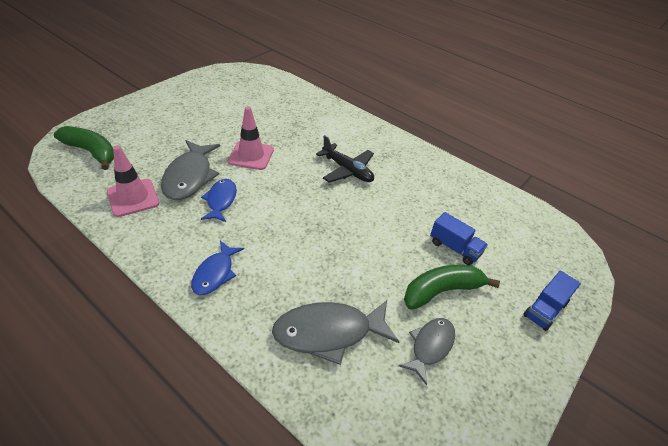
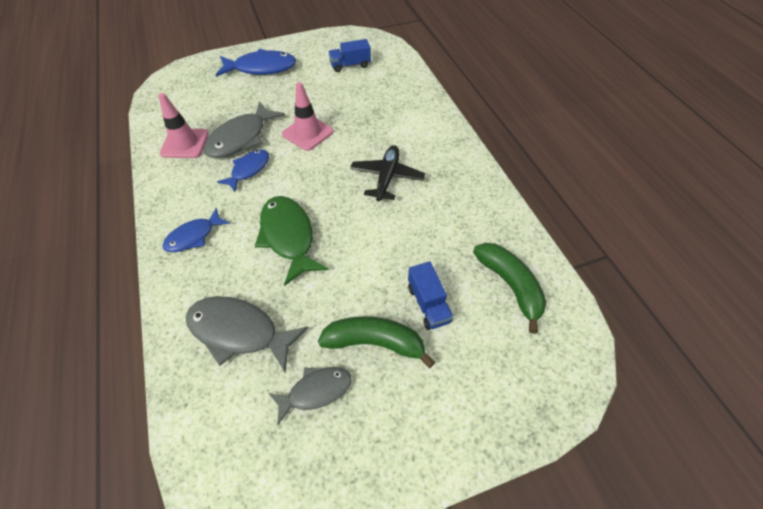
camera: 35 degrees right, 10 degrees up
green banana [54,126,114,170] -> green banana moved to [473,243,546,334]
black plane [316,135,374,182] -> black plane turned 150 degrees counterclockwise [350,145,425,201]
blue truck [523,271,581,331] -> blue truck moved to [329,39,371,72]
none -> blue fish [216,49,296,77]
none -> green fish [255,196,328,286]

